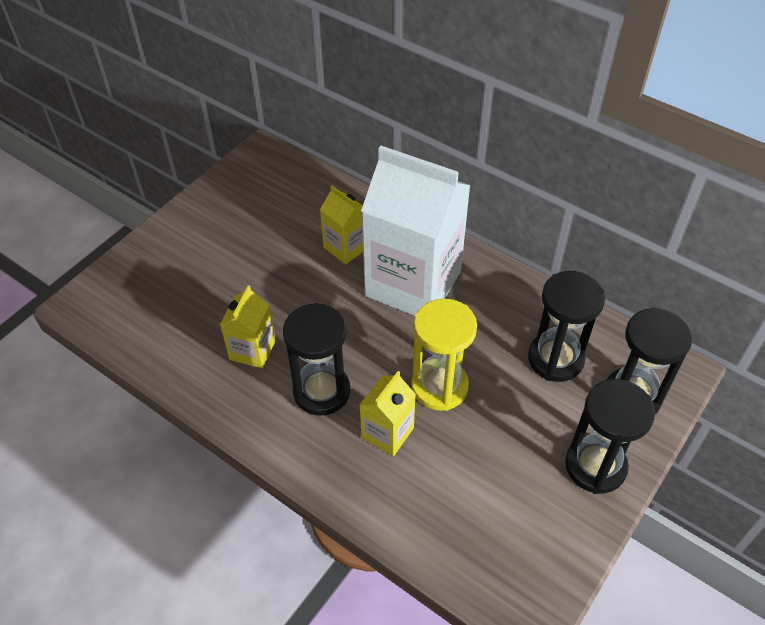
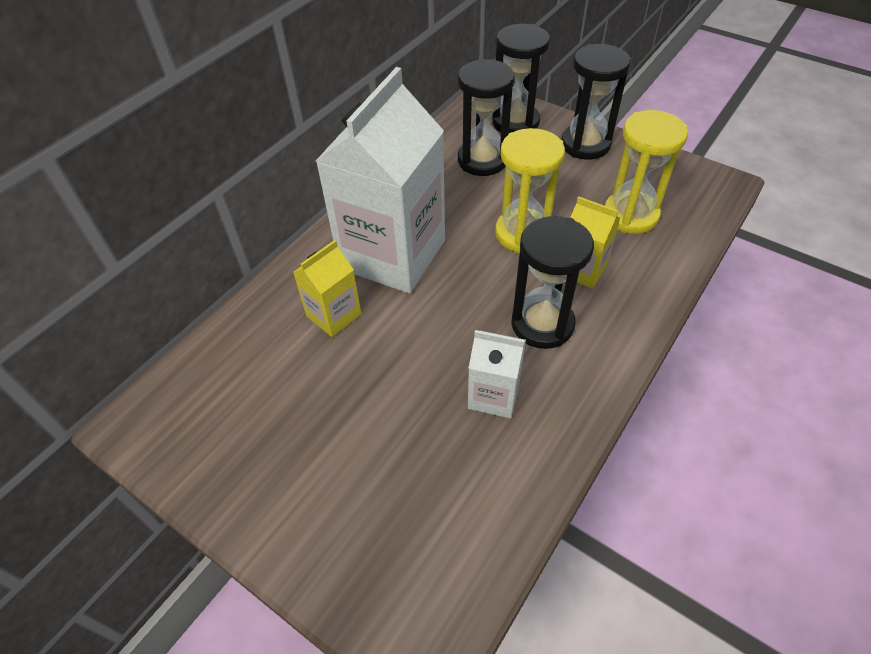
camera: 90 degrees left, 0 degrees up
yellow carton [220,285,276,368] -> white carton [468,330,526,418]
none -> yellow hourglass [605,110,688,234]

